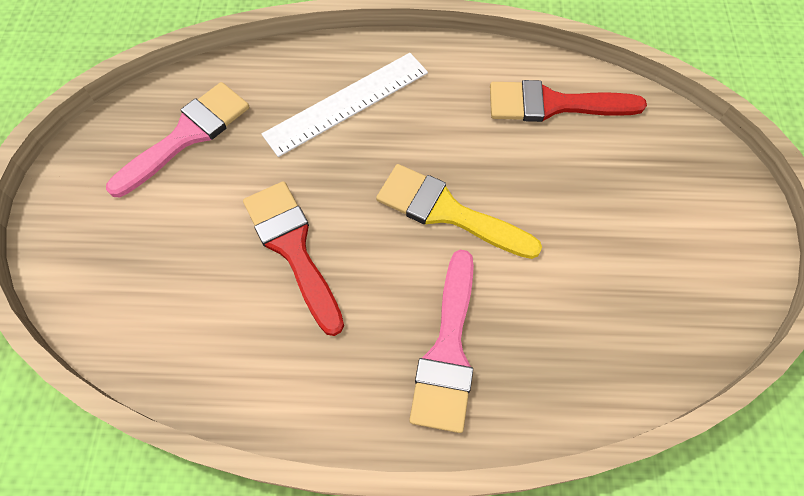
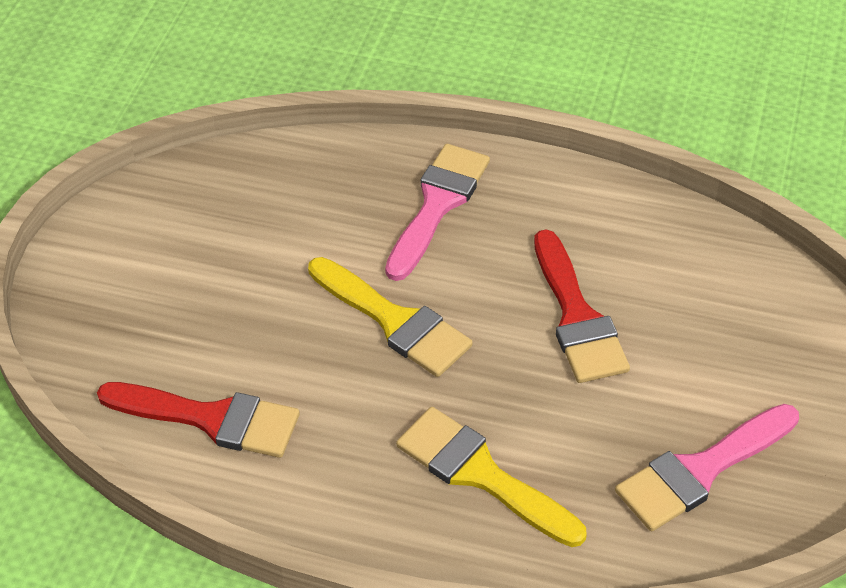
camera: 165 degrees left, 15 degrees down
white ruler [262,53,428,157] -> yellow brush [396,407,587,547]

